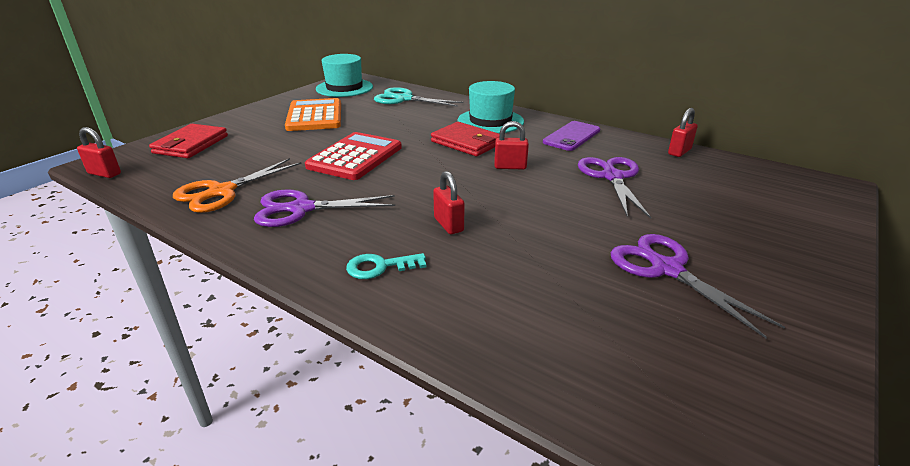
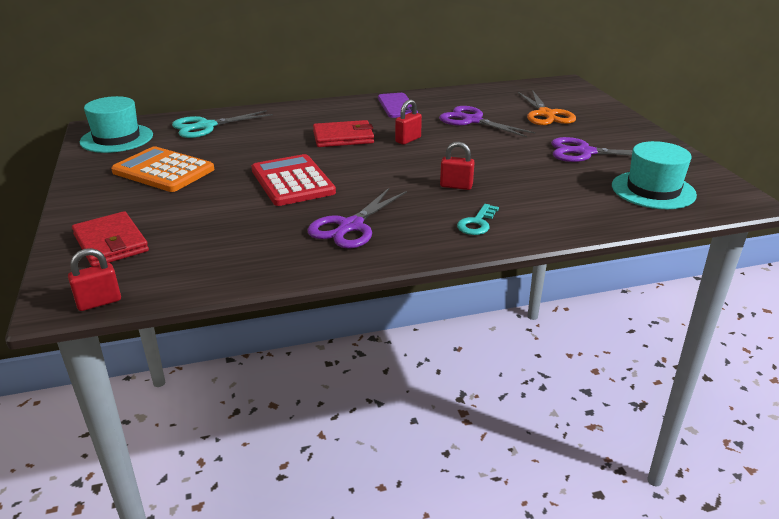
camera: 50 degrees left, 0 degrees up
orange scissors [173,158,302,213] -> orange scissors moved to [518,90,576,125]
turquoise hat [458,81,524,133] -> turquoise hat moved to [612,141,697,209]
red padlock [668,108,698,157] -> none

